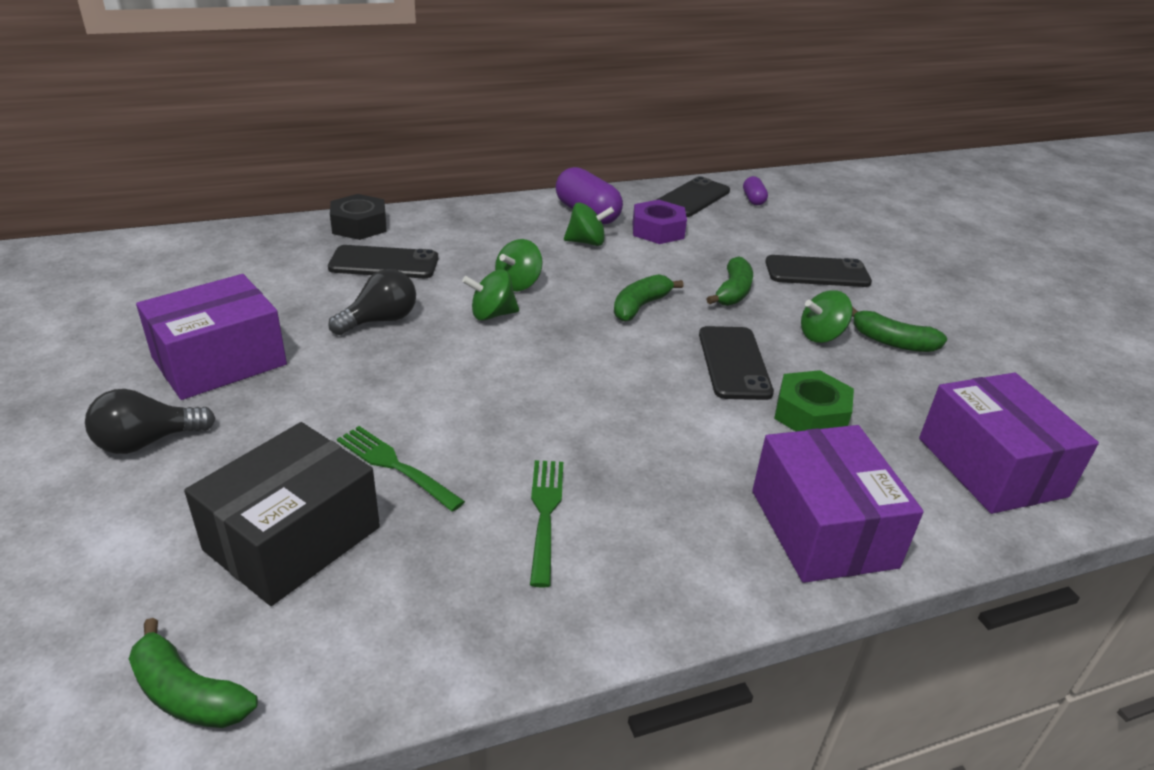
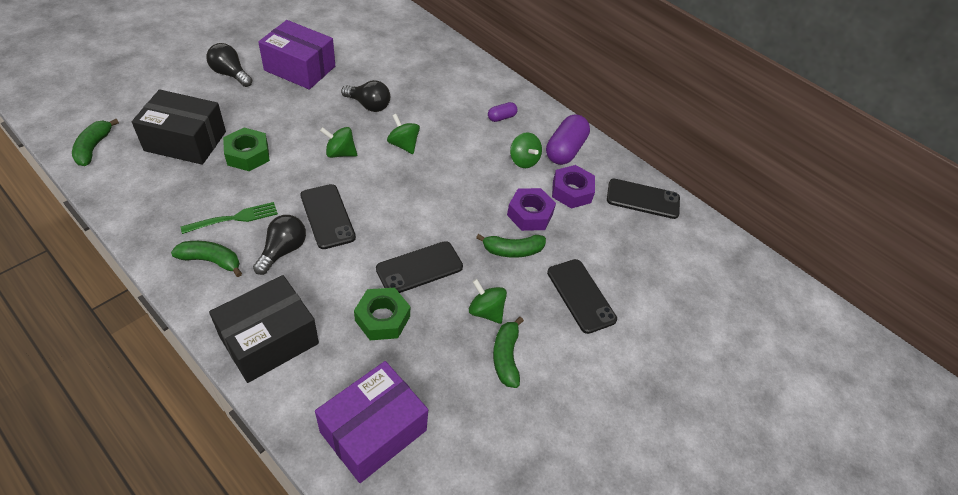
camera: 60 degrees right, 15 degrees up
black phone [328,245,438,278] -> black phone moved to [300,184,356,249]
black nut [330,194,387,240] -> none
green fork [337,426,465,512] -> green nut [223,128,270,171]
green spinning top [495,239,543,291] -> green spinning top moved to [320,127,357,158]
green banana [614,274,684,322] -> green banana moved to [171,241,242,277]
purple capsule [743,176,768,205] -> purple capsule moved to [488,102,518,122]
purple box [752,425,924,583] -> black box [209,275,319,383]
none -> black light bulb [253,215,306,275]
none -> purple nut [507,188,556,231]

